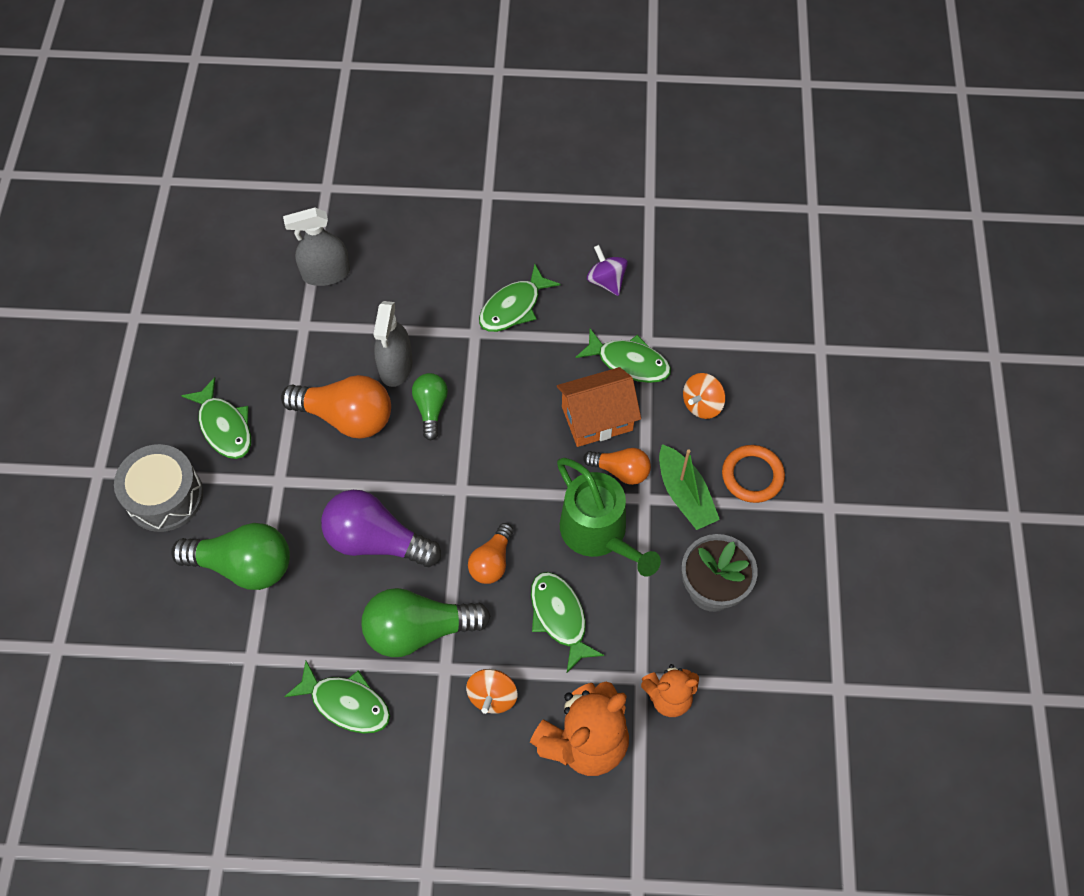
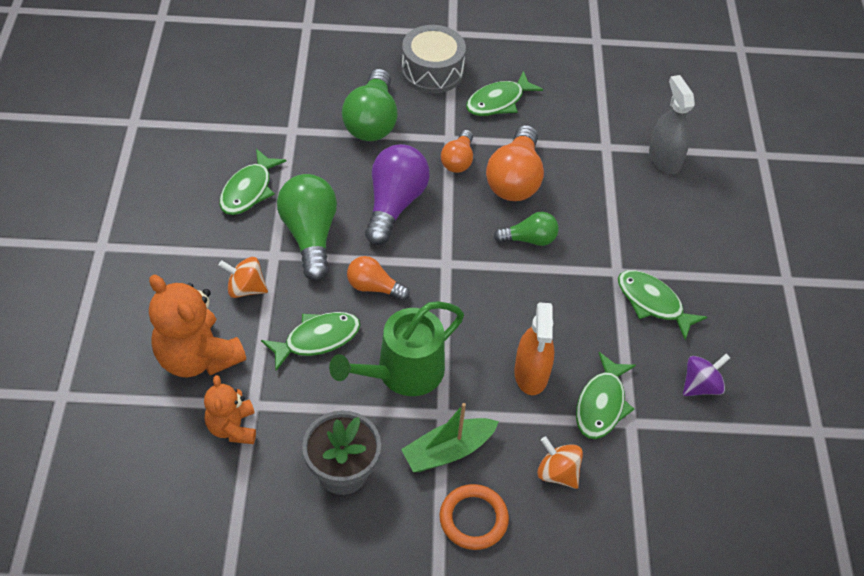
camera: 85 degrees right, 10 degrees down
grey spray bottle [373,301,413,387] -> none
orange house [557,367,641,447] -> orange spray bottle [514,302,554,395]
orange light bulb [583,448,651,485] -> orange light bulb moved to [441,130,473,173]

